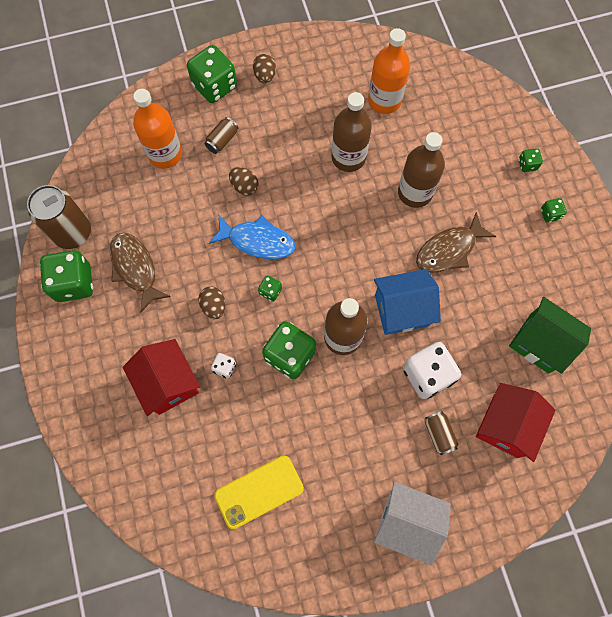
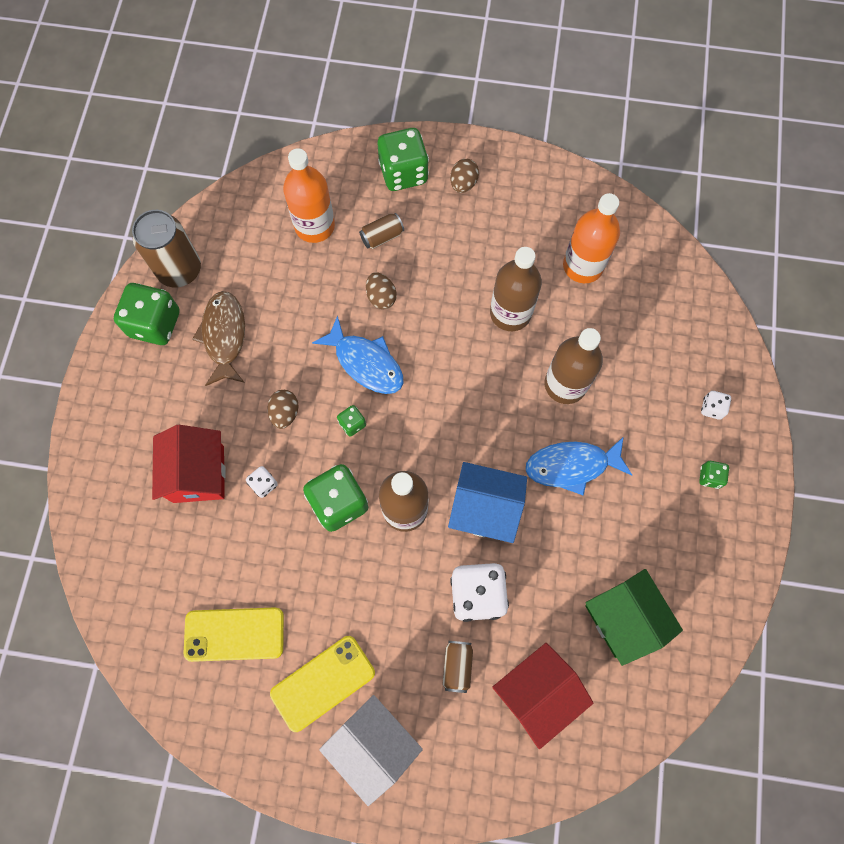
camera: 25 degrees right, 0 degrees up
brown fish [416,212,496,273] -> blue fish [525,436,632,495]
green dice [519,148,543,172] -> white dice [701,391,731,420]
none -> yellow phone [270,636,375,732]

